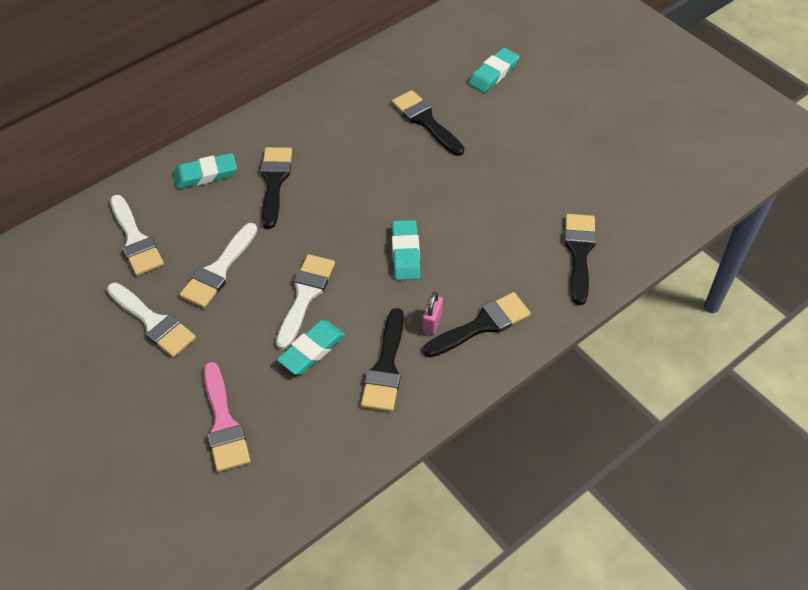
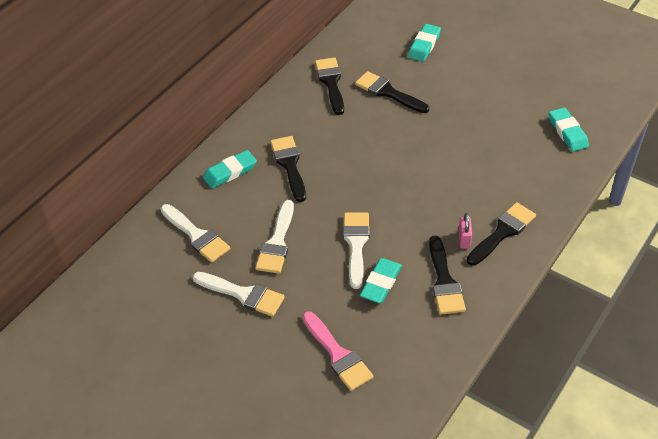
camera: 15 degrees left, 5 degrees down
turquoise eraser [392,220,420,280] -> turquoise eraser moved to [549,108,589,152]
black brush [564,214,596,305] -> black brush moved to [315,58,344,115]

